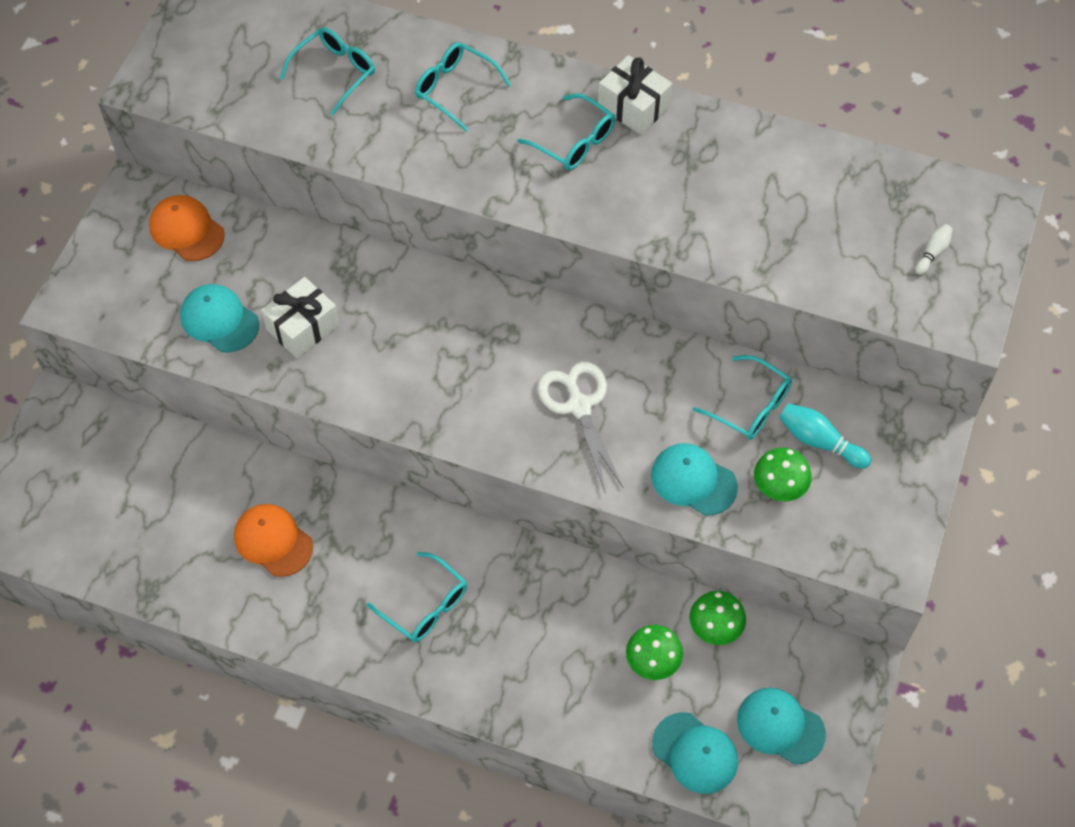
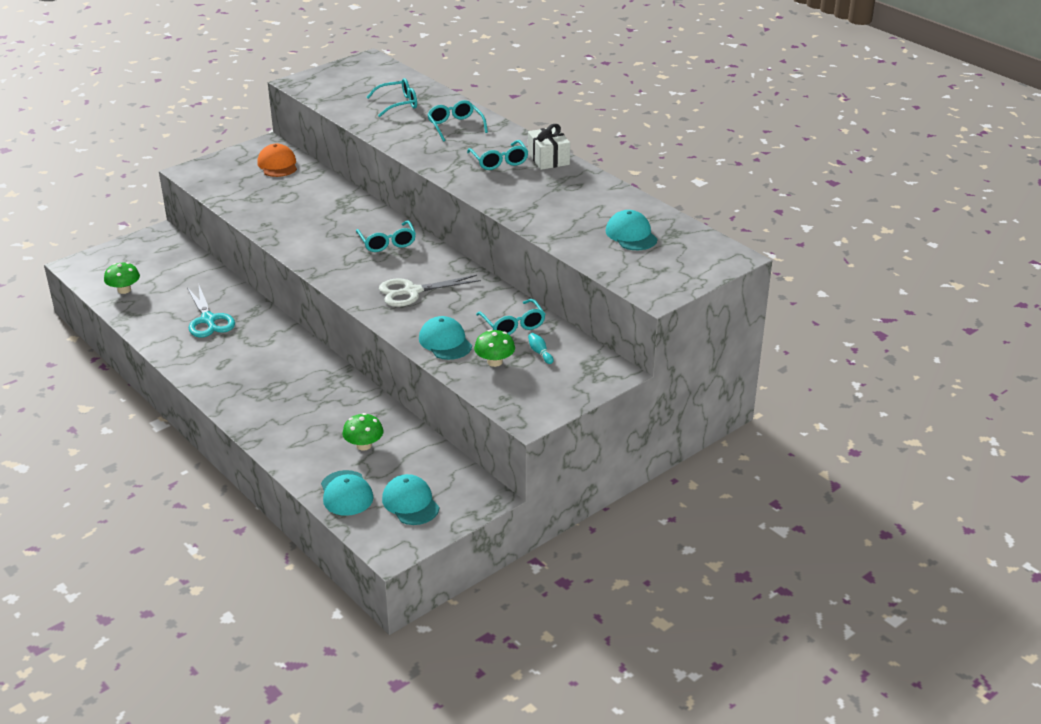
camera: 30 degrees right, 25 degrees down
turquoise cap [180,284,259,352] -> turquoise cap moved to [606,210,658,250]
orange cap [234,504,313,577] -> turquoise scissors [187,286,235,338]
white gift [261,277,339,358] -> none
turquoise glasses [367,552,467,642] -> turquoise glasses moved to [356,220,416,252]
white scissors [537,362,624,492] -> white scissors turned 120 degrees counterclockwise [379,275,481,307]
green mushroom [690,591,746,645] -> green mushroom moved to [104,262,140,294]
turquoise bowling pin [779,403,871,469] -> turquoise bowling pin [528,333,553,364], size x0.61
white bowling pin [915,224,953,275] -> none

